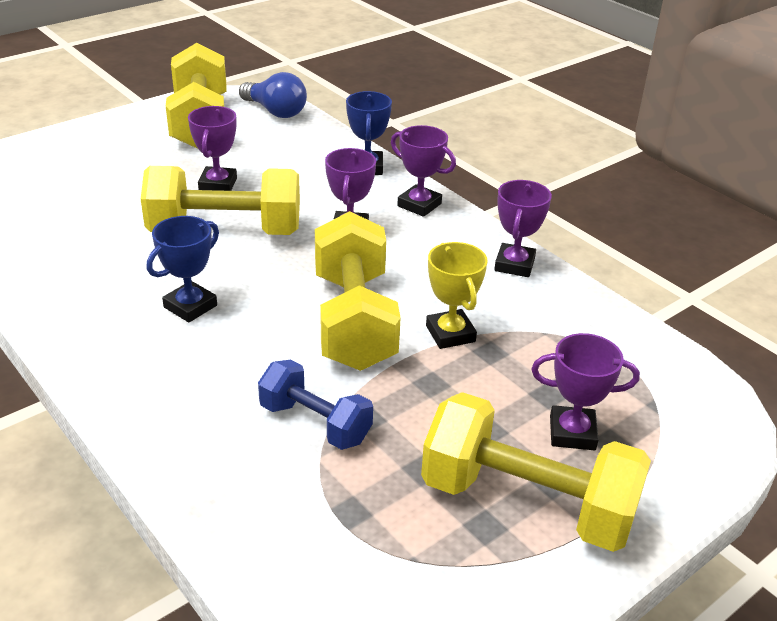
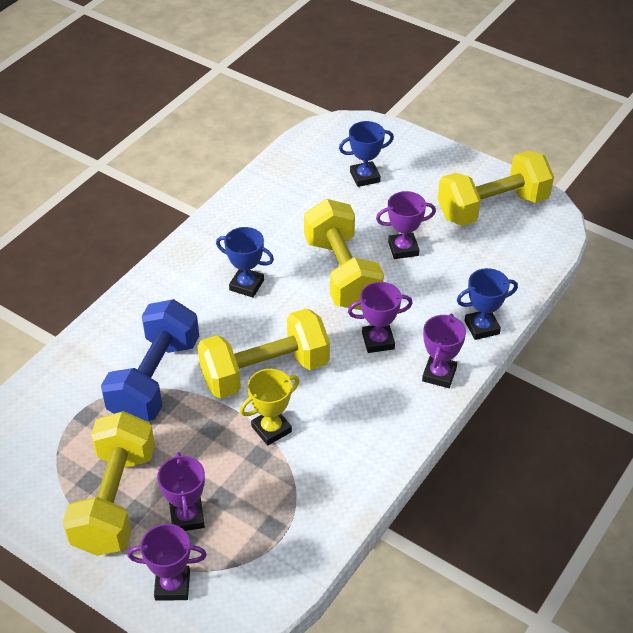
camera: 75 degrees right, 10 degrees up
blue light bulb [239,72,307,118] -> none
blue dumbbell [258,360,373,450] -> blue dumbbell [101,299,199,421], size x1.69
purple trophy [494,180,552,277] -> purple trophy moved to [127,524,207,601]
none -> blue trophy [339,121,394,187]

